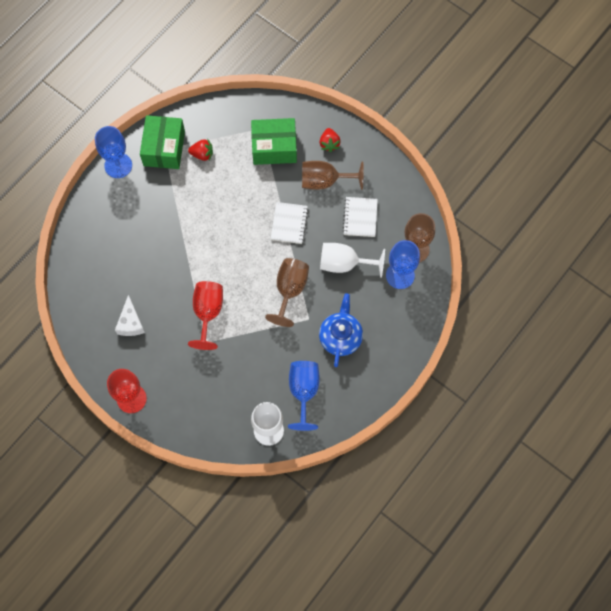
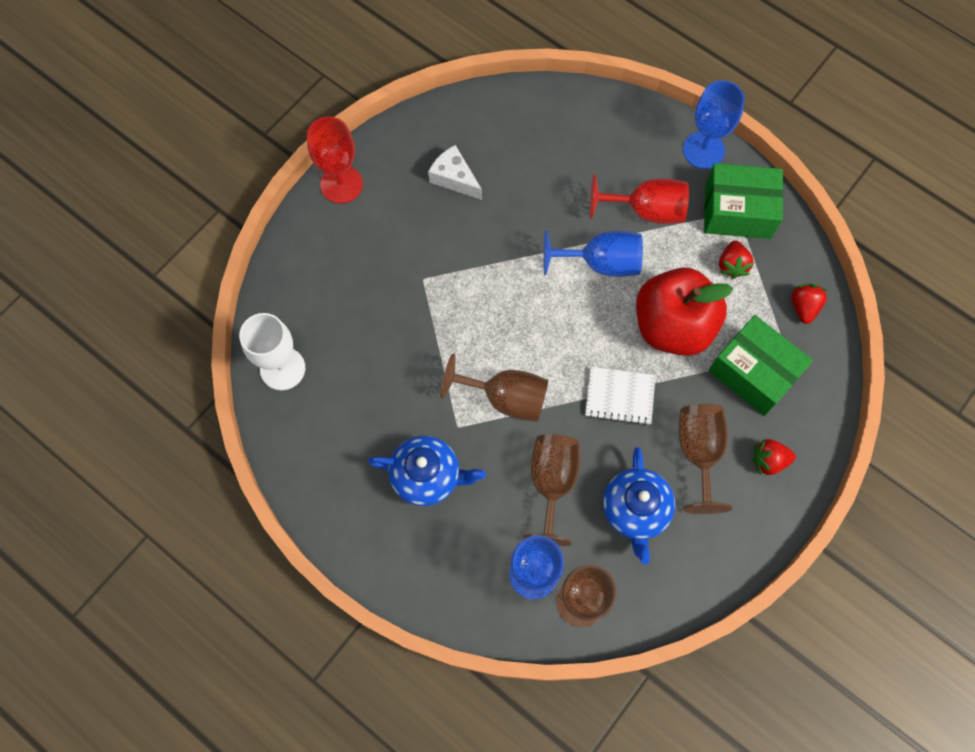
camera: 90 degrees right, 0 degrees up
white cheese [115,295,145,336] -> white cheese turned 45 degrees clockwise [428,145,482,200]
red goblet [188,281,223,350] -> red goblet moved to [590,174,689,224]
green box [251,118,297,165] -> green box turned 45 degrees counterclockwise [709,315,813,416]
blue goblet [288,361,319,431] -> blue goblet moved to [544,230,643,277]
white goblet [320,243,385,278] -> brown goblet [523,434,580,546]
white notebook [343,197,378,237] -> blue teapot [603,447,675,564]
none -> red apple [636,268,733,356]
none -> red strawberry [791,284,828,324]

